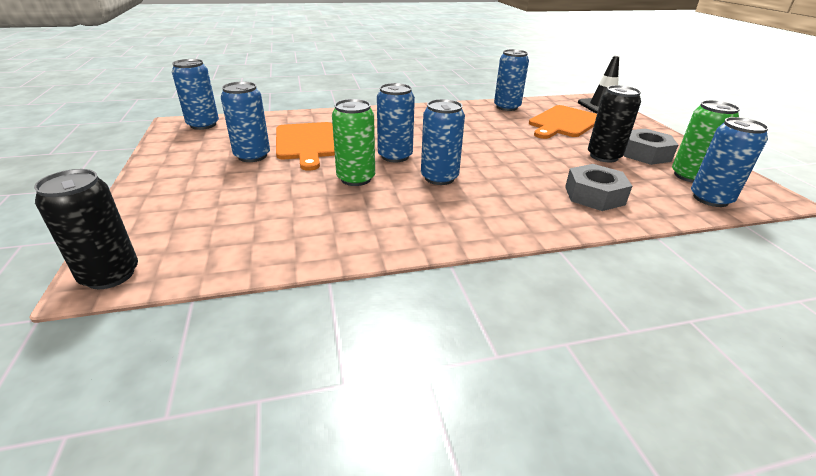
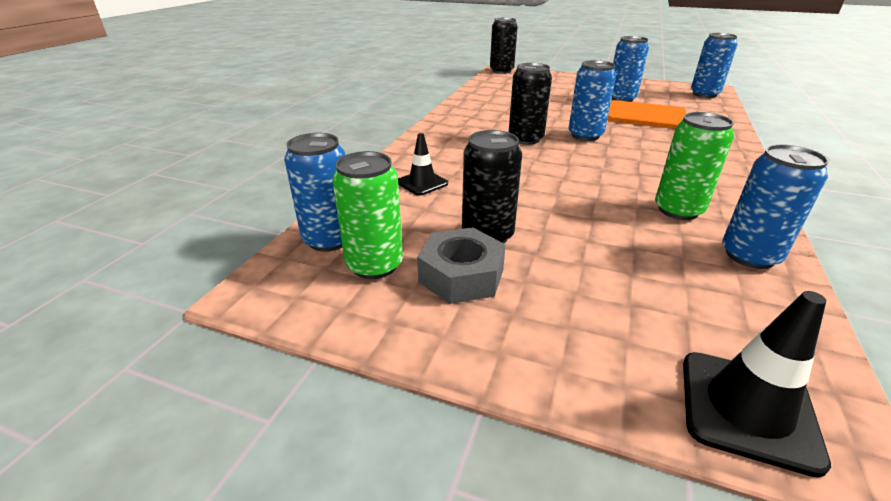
camera: 125 degrees right, 0 degrees up
green can [332,99,375,186] -> green can moved to [655,112,734,220]
blue can [421,99,465,185] -> black can [509,63,552,145]
orange cutting board [529,105,597,139] -> none
grey nut [565,164,632,211] -> black traffic cone [398,133,448,196]

